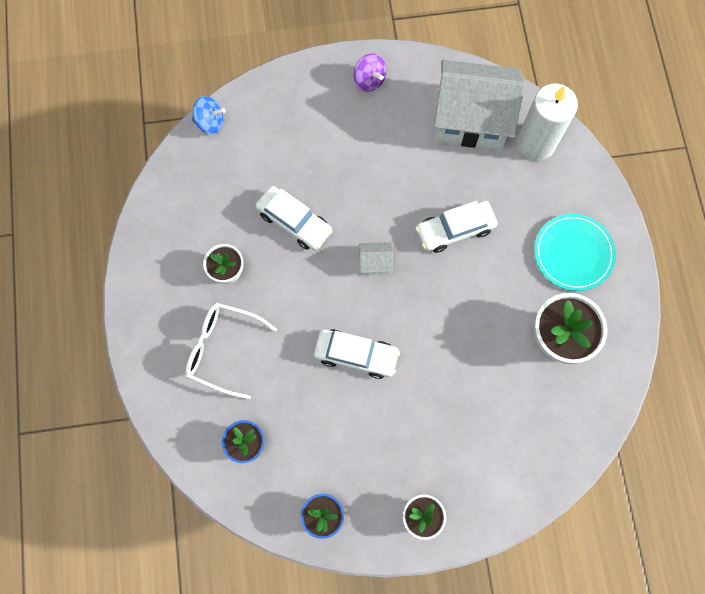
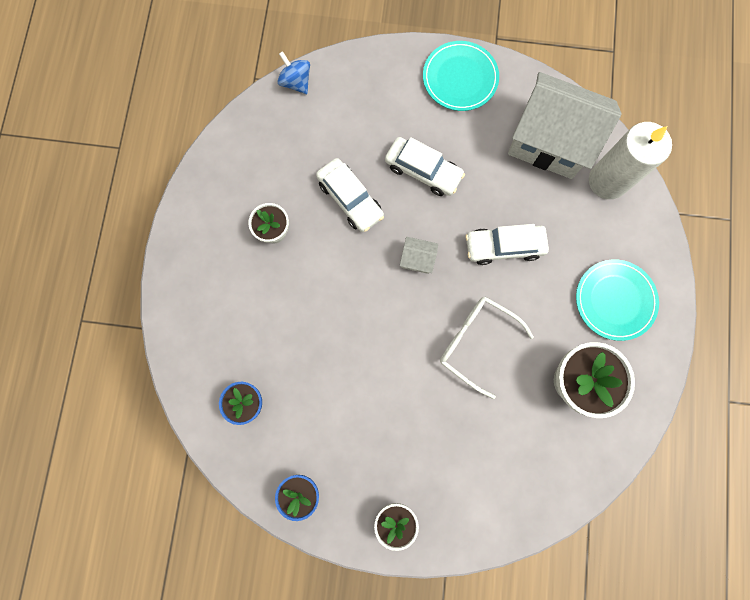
camera: 15 degrees right, 5 degrees up
white glasses [185,302,277,399] -> white glasses moved to [440,297,534,399]
blue spinning top [192,96,225,135] -> blue spinning top turned 150 degrees counterclockwise [277,51,310,94]
white car [314,329,400,379] -> white car moved to [385,137,465,196]
purple spinning top [353,53,387,92] -> turquoise plate [423,41,499,111]

